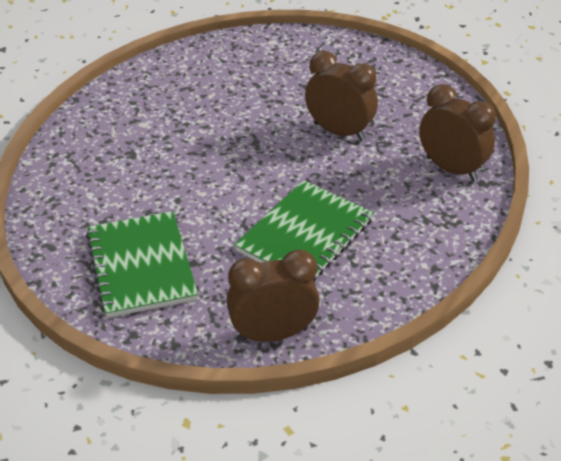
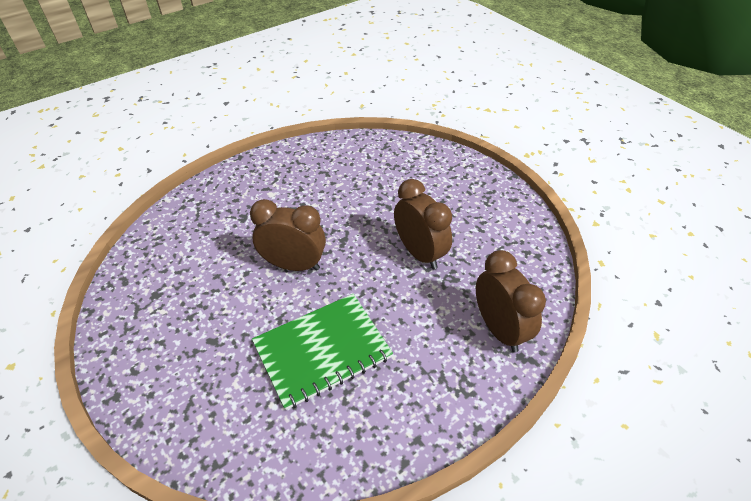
camera: 25 degrees right, 5 degrees up
green notebook [86,211,198,318] -> none
brown clock [227,249,320,342] -> brown clock moved to [250,199,326,271]

